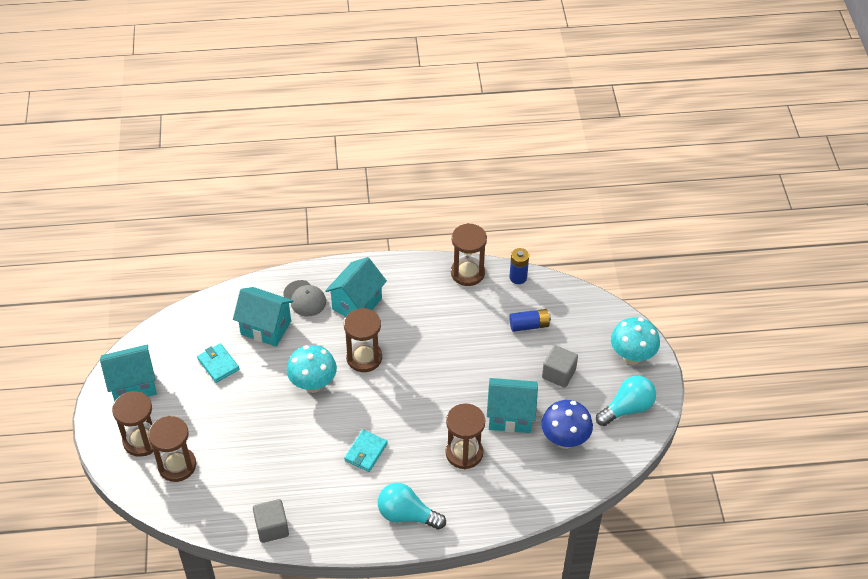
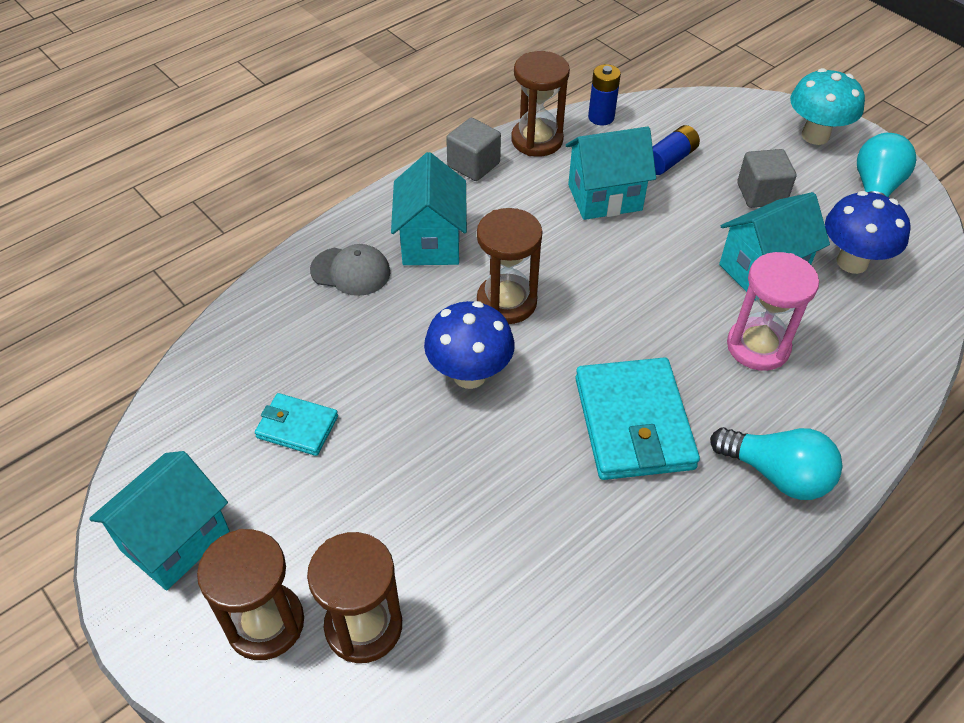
camera: 35 degrees left, 0 degrees up
turquoise house [233,287,294,347] -> turquoise house moved to [566,127,656,220]
grey cube [253,499,289,543] -> grey cube moved to [446,118,501,181]
turquoise mushroom [287,345,337,393] -> blue mushroom [424,301,515,389]
turquoise wallet [344,430,388,472] -> turquoise wallet [575,357,700,480], size x1.88
turquoise light bulb [378,483,446,530] -> turquoise light bulb turned 135 degrees counterclockwise [710,427,843,500]
brown hourglass [445,403,485,469] -> pink hourglass [727,252,819,371]

